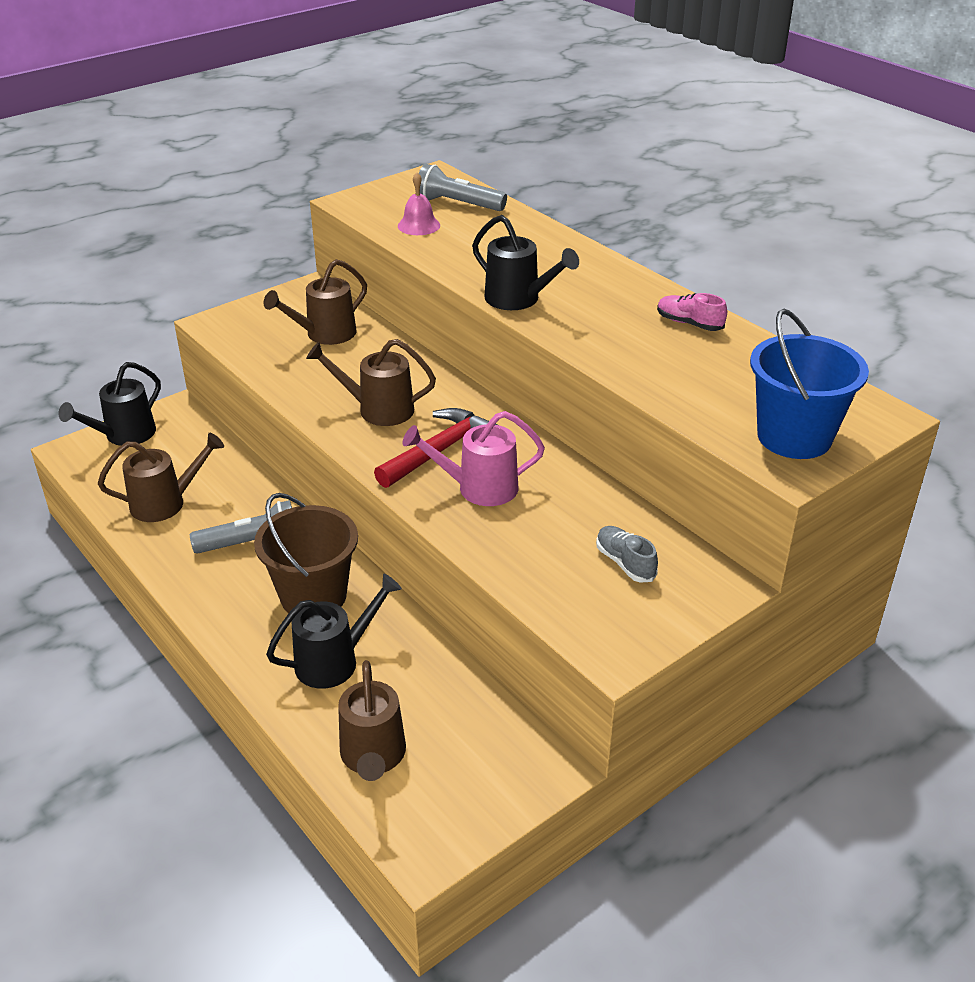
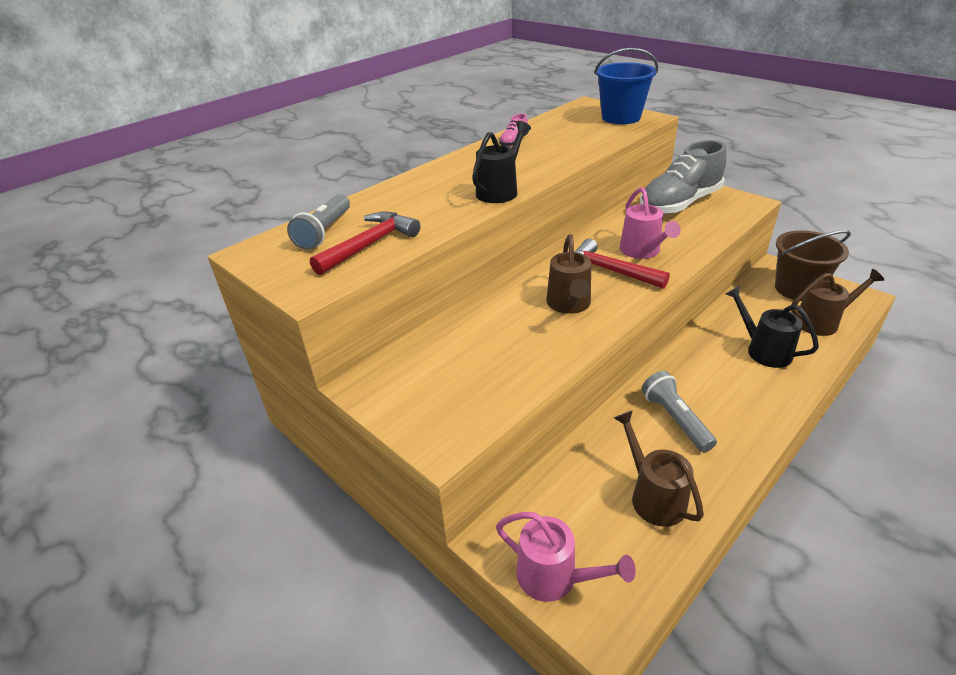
camera: 95 degrees left, 0 degrees up
black watering can [58,362,161,446] -> pink watering can [496,512,636,602]
brown bucket [254,493,358,613] -> brown bucket moved to [775,230,851,301]
brown watering can [263,259,367,345] -> none
pink bell [398,172,440,235] -> red hammer [310,212,420,275]
grey shoe [596,526,658,583] -> grey shoe [640,140,727,215], size x2.37

